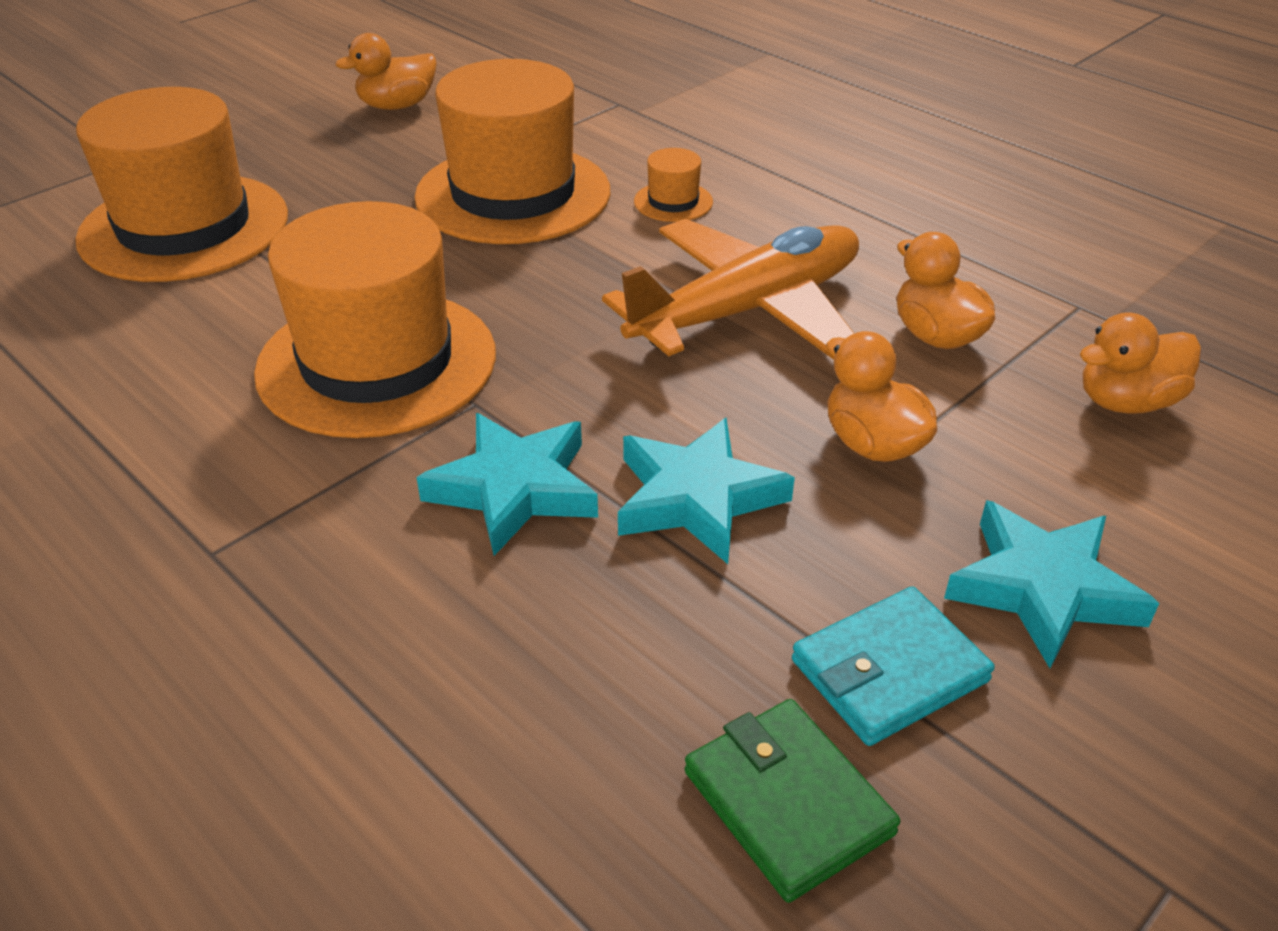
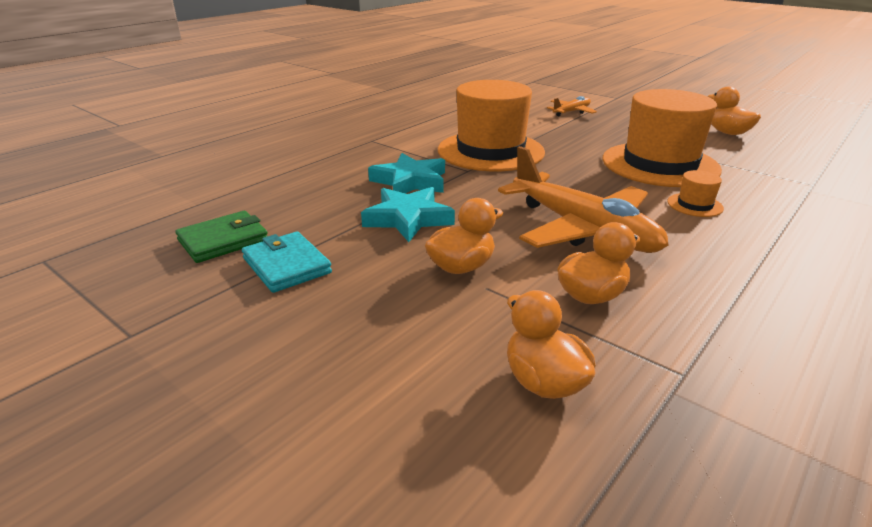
camera: 85 degrees right, 10 degrees down
orange hat [75,87,288,282] -> orange plane [547,96,597,116]
turquoise star [944,500,1159,668] -> none

